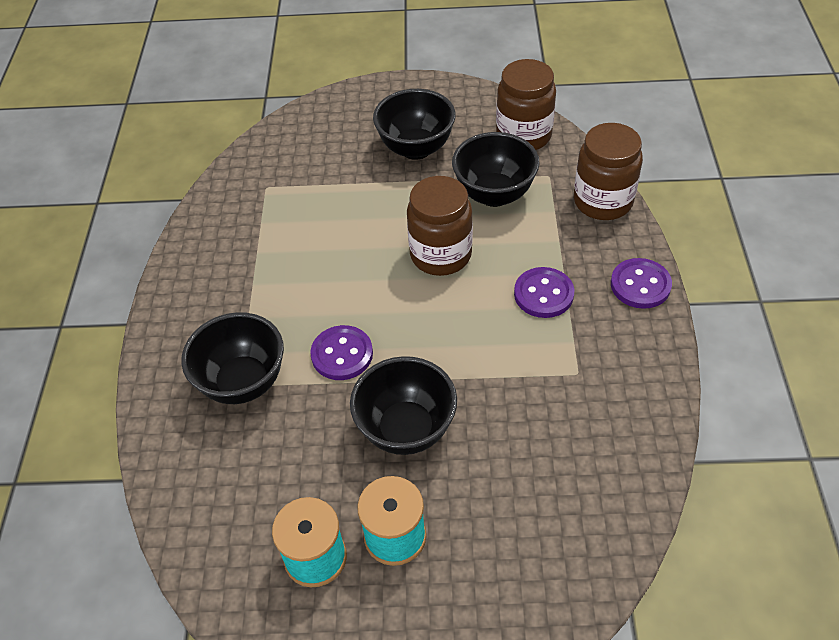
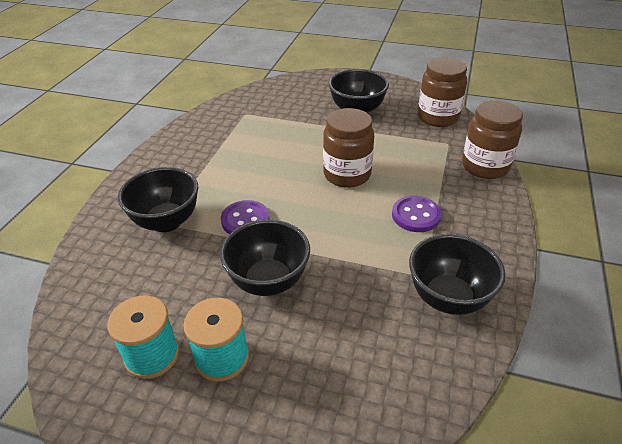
camera: 15 degrees right, 10 degrees down
black bowl [452,132,540,207] -> black bowl moved to [409,234,506,315]
purple button [611,258,672,309] -> none

